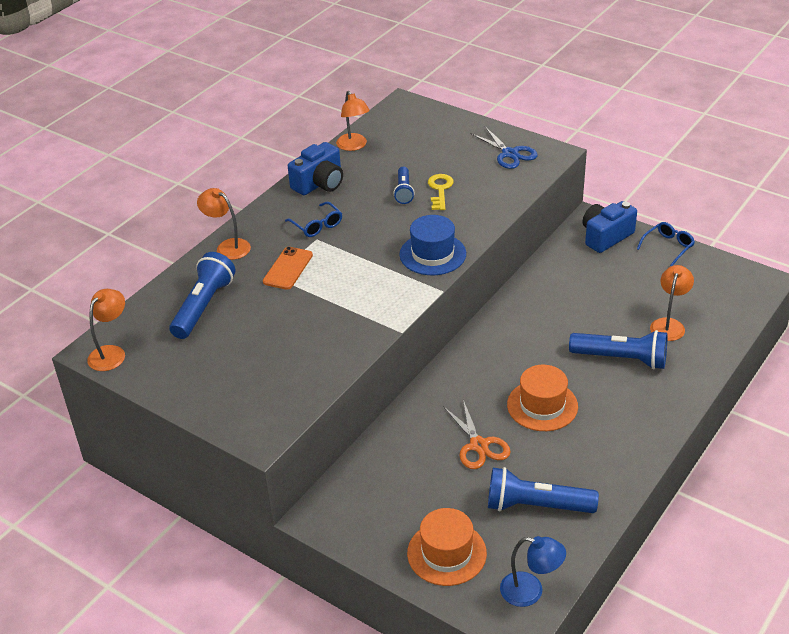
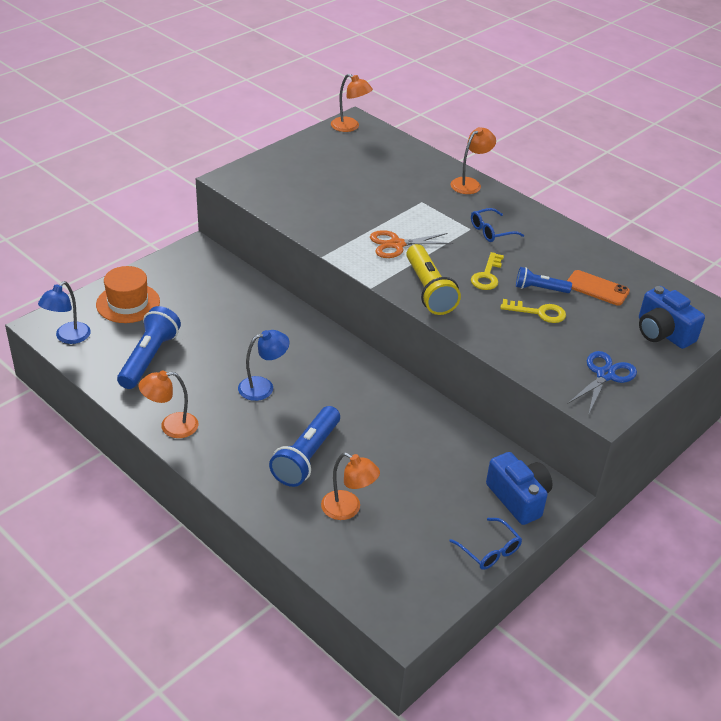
camera: 95 degrees right, 0 degrees up
blue flashlight [169,252,236,339] -> none
orange phone [263,247,313,290] -> orange phone moved to [567,270,630,306]
blue camera [288,142,343,195] -> blue camera moved to [639,286,705,349]
orange lamp [336,91,370,151] -> orange lamp moved to [139,371,198,438]
blue hat [399,215,466,275] -> yellow flashlight [406,244,461,315]
orange scissors [443,400,511,469] -> orange scissors moved to [370,230,453,258]
blue scissors [470,127,538,169] -> blue scissors turned 150 degrees clockwise [568,351,637,413]
orange hat [507,365,578,431] -> blue lamp [238,330,290,401]
none -> yellow key [471,252,504,290]

